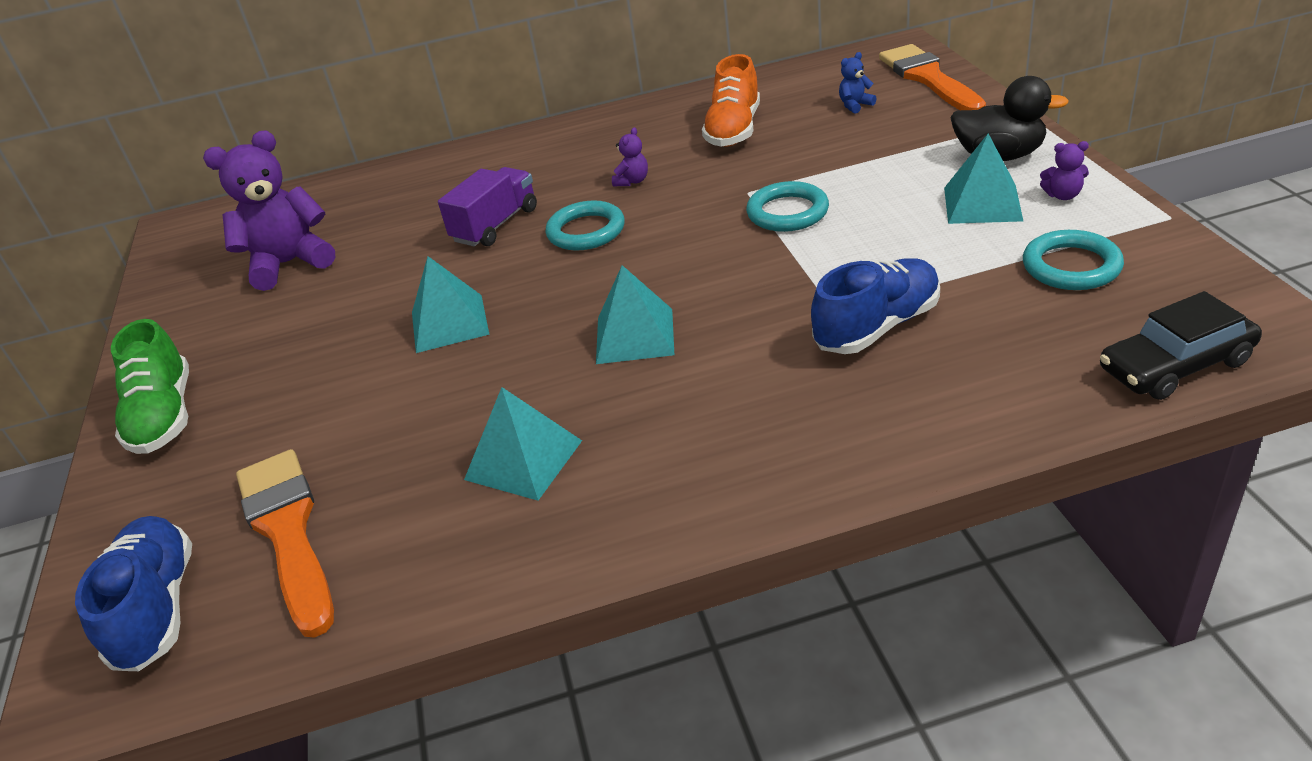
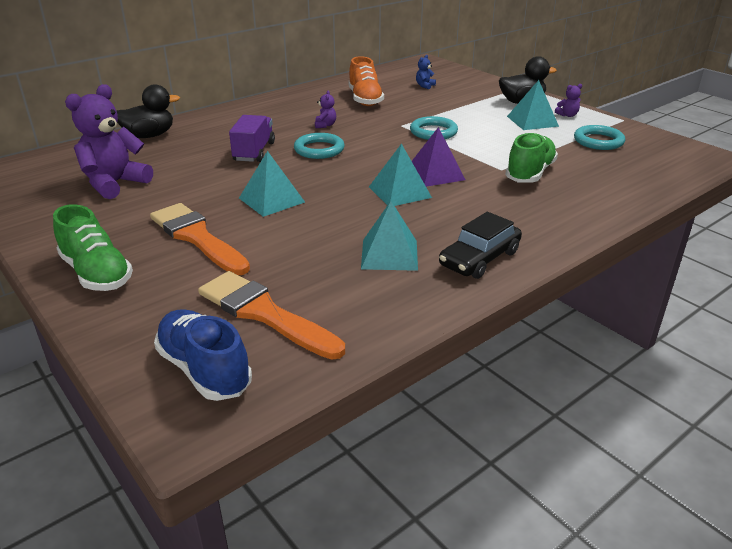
camera: 30 degrees left, 5 degrees down
blue shoe [811,258,940,354] -> green shoe [505,132,558,183]
orange brush [879,44,986,110] -> orange brush moved to [150,203,250,275]
black car [1100,291,1262,400] -> black car moved to [439,212,522,279]
none -> black duck [117,84,180,138]
none -> purple pyramid [412,127,465,187]

